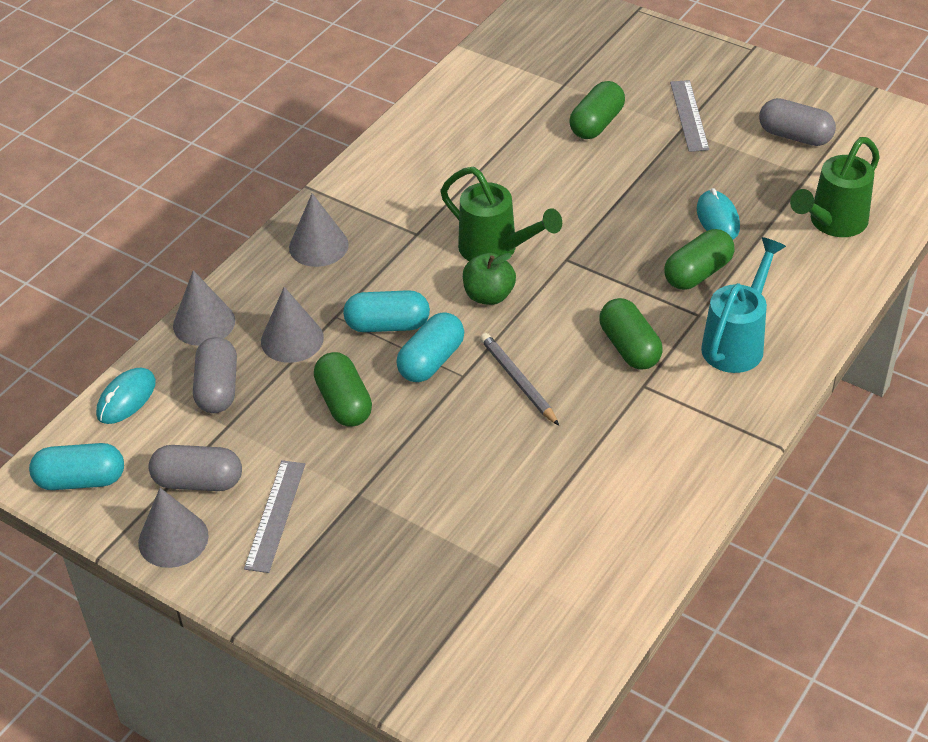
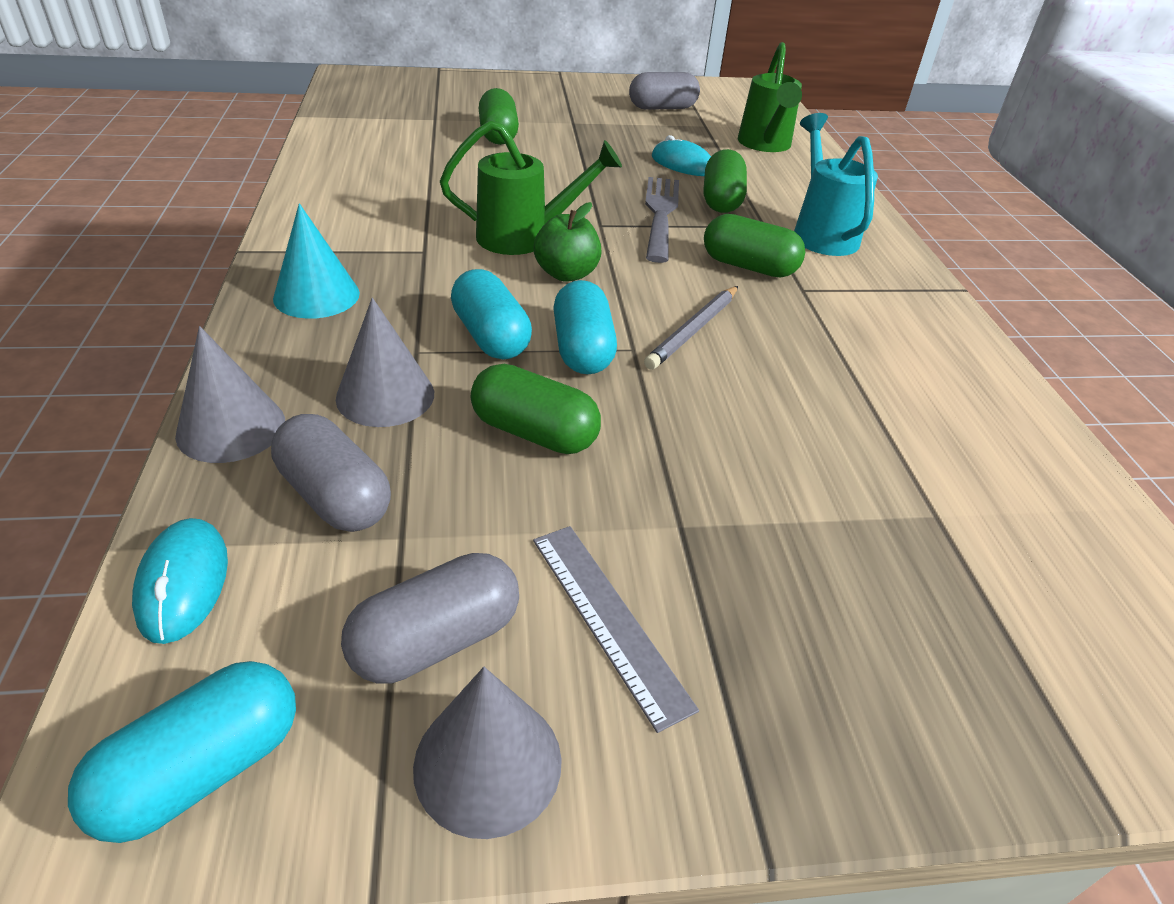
camera: 45 degrees left, 5 degrees down
grey cone [289,193,349,267] -> turquoise cone [273,203,360,319]
turquoise capsule [343,290,430,332] -> turquoise capsule turned 75 degrees counterclockwise [451,269,532,359]
grey pencil [480,333,559,426] -> grey pencil turned 75 degrees counterclockwise [644,286,738,370]
grey ruler [670,80,709,152] -> none
none -> grey fork [645,177,679,263]

